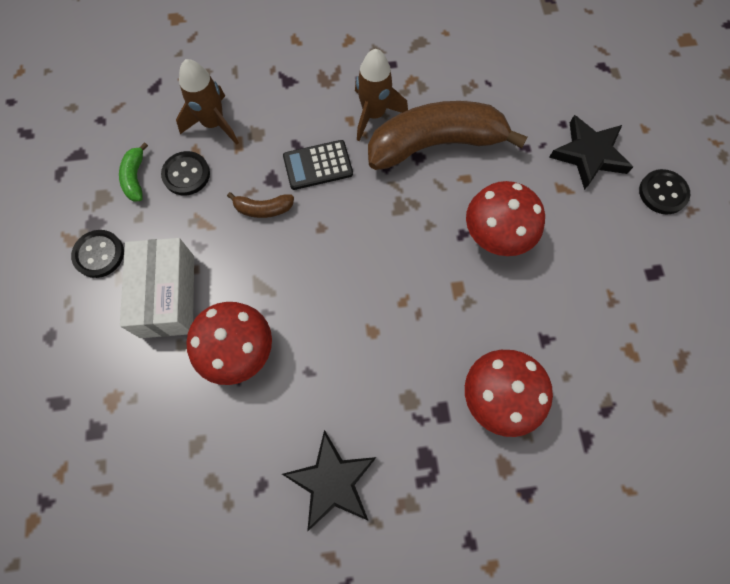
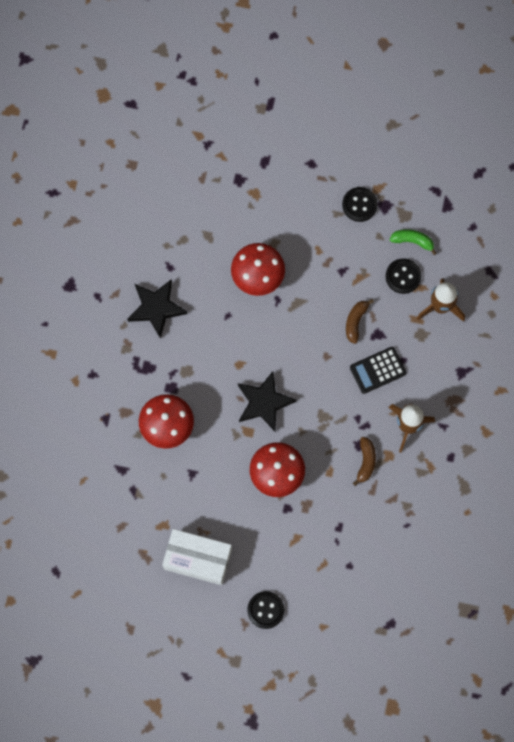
camera: 110 degrees right, 5 degrees up
white box [120,238,194,338] -> white box moved to [162,529,232,585]
black calculator [283,140,353,190] -> black calculator turned 120 degrees counterclockwise [350,347,406,394]
brown banana [368,101,528,170] -> brown banana [353,437,376,486], size x0.41
black star [549,115,633,190] -> black star moved to [238,371,296,431]

